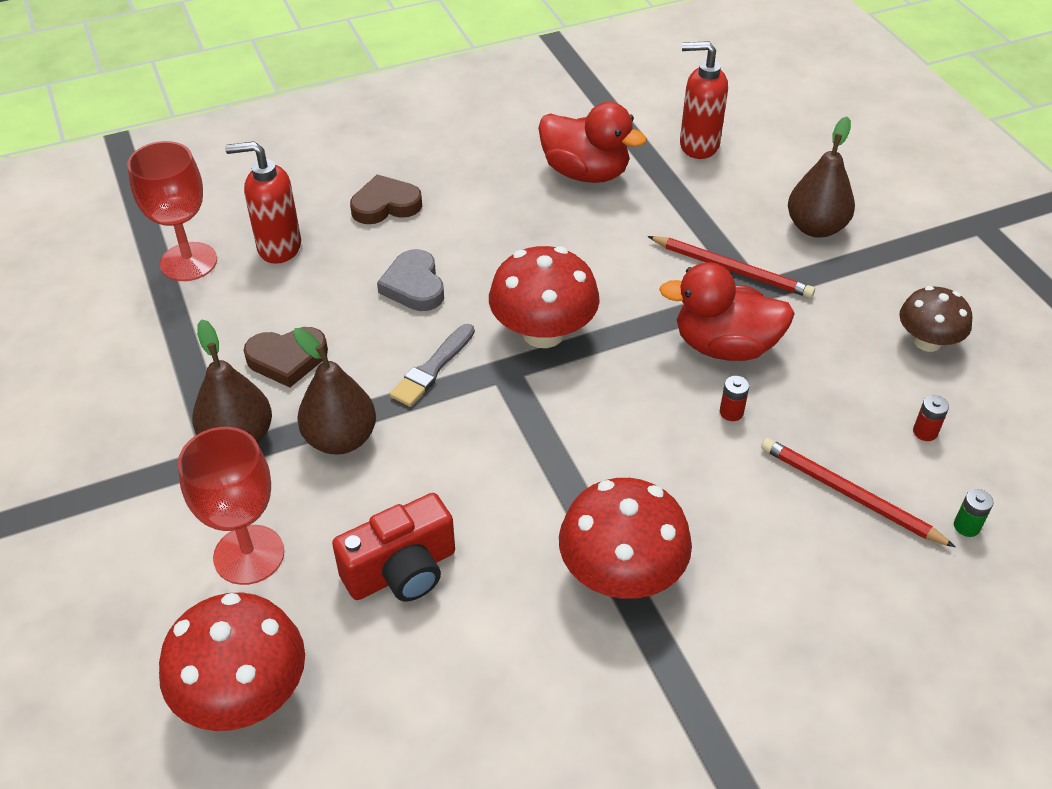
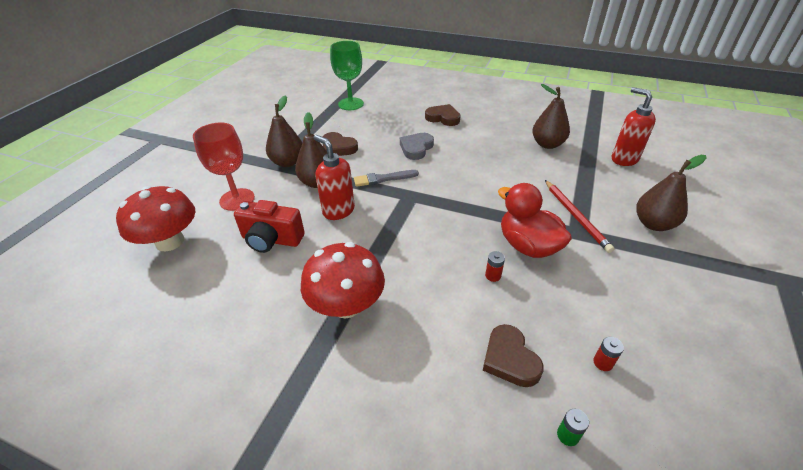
camera: 45 degrees right, 5 degrees down
red goblet [127,141,217,281] -> green goblet [330,41,364,110]
red soap dispenser [225,141,301,264] -> red soap dispenser moved to [314,135,355,220]
red mushroom [489,246,600,348] -> none
red duck [538,102,647,183] -> brown pear [532,84,570,149]
red pencil [761,438,955,547] -> brown heart [483,324,544,387]
brown mushroom [899,286,972,352] -> none

